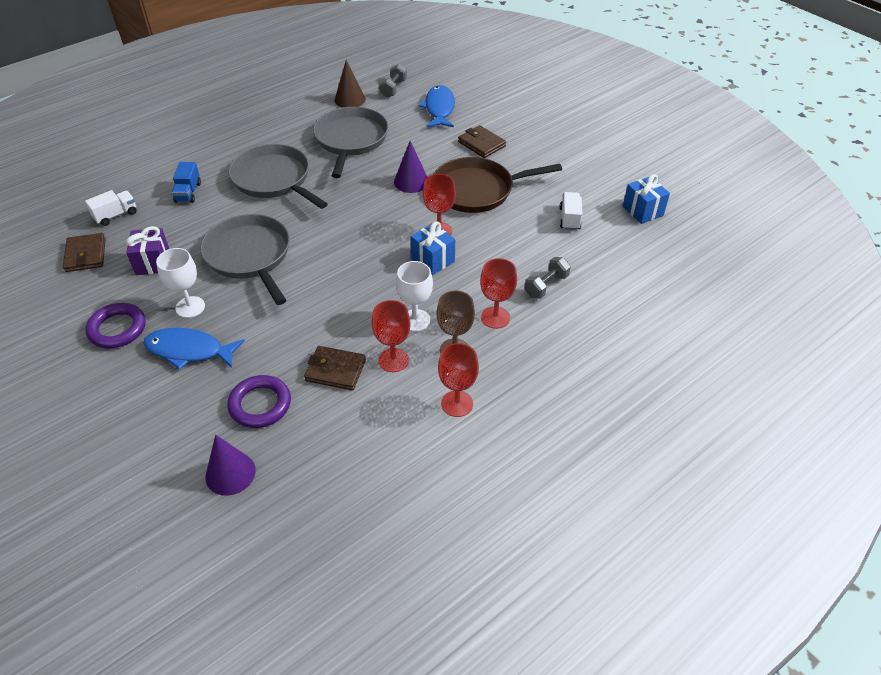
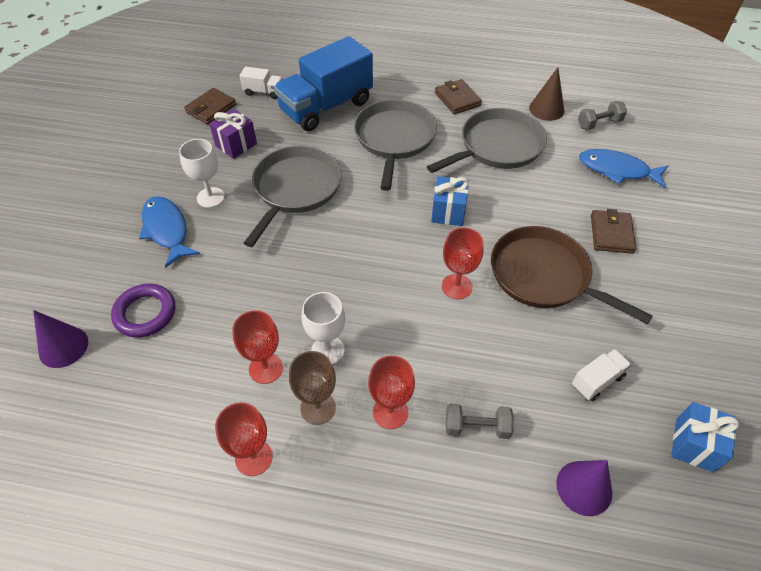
camera: 50 degrees right, 5 degrees up
purple ring [85,303,146,348] -> none
blue truck [172,162,201,203] -> blue truck [274,36,373,131], size x2.33
brown wallet [304,346,366,390] -> brown wallet moved to [435,79,482,114]
purple cone [394,141,427,193] -> purple cone moved to [556,460,612,516]
blue gift [411,221,455,275] -> blue gift moved to [431,176,469,226]
blue fish [419,85,455,127] -> blue fish turned 120 degrees counterclockwise [579,149,668,188]

